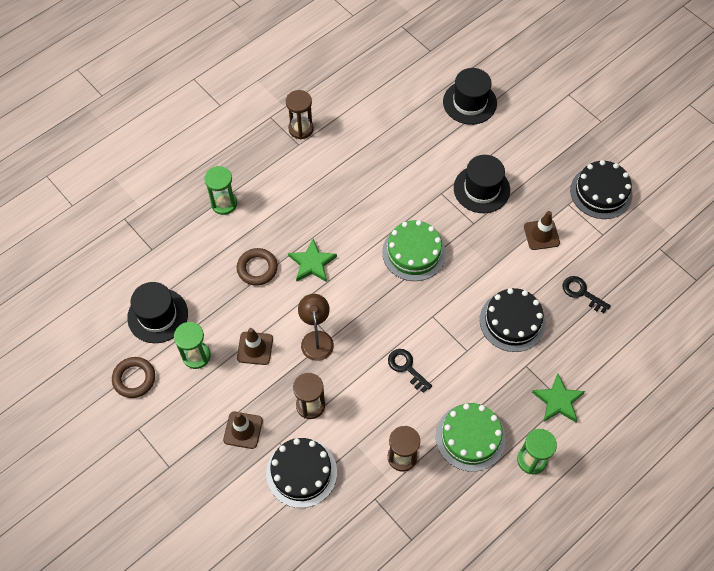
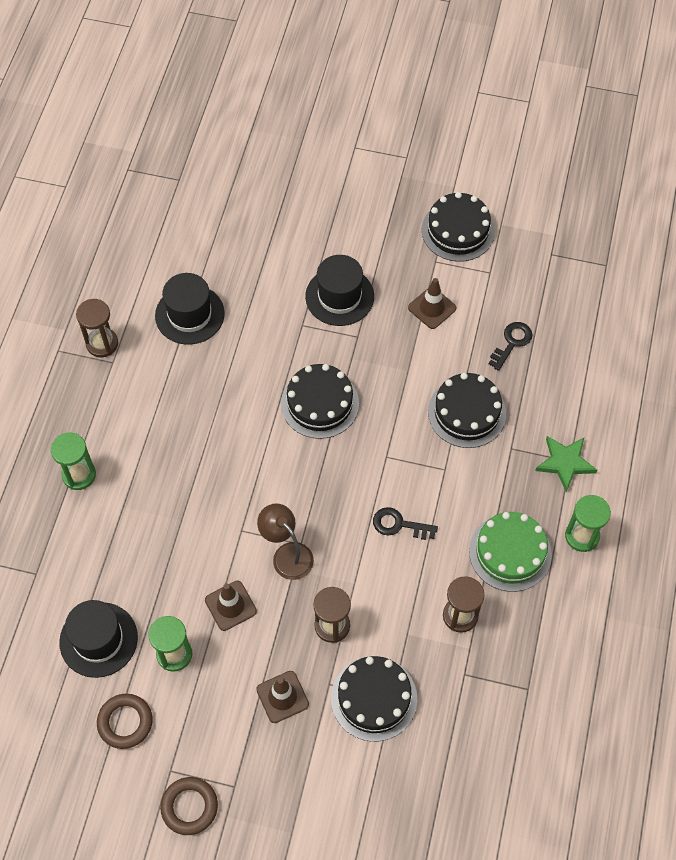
camera: 35 degrees left, 0 degrees up
brown ring [237,248,278,286] -> brown ring moved to [160,777,218,835]
green star [288,239,337,282] -> none
green cake [382,220,446,281] -> black cake [281,364,359,439]
black hat [443,68,497,125] -> black hat moved to [155,273,225,345]
black key [563,276,611,313] -> black key turned 120 degrees clockwise [489,322,532,371]

